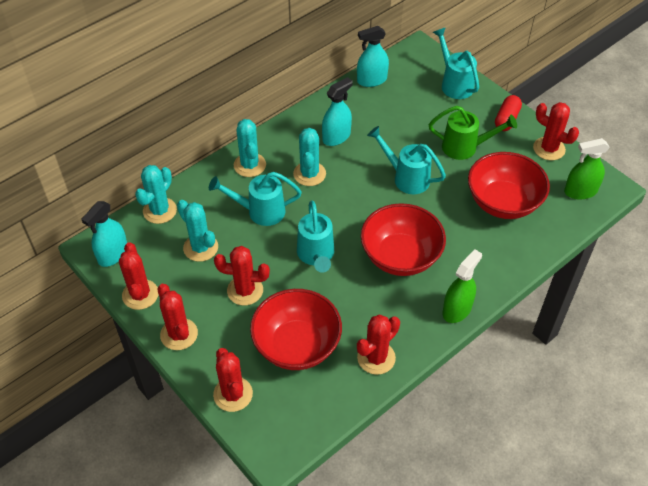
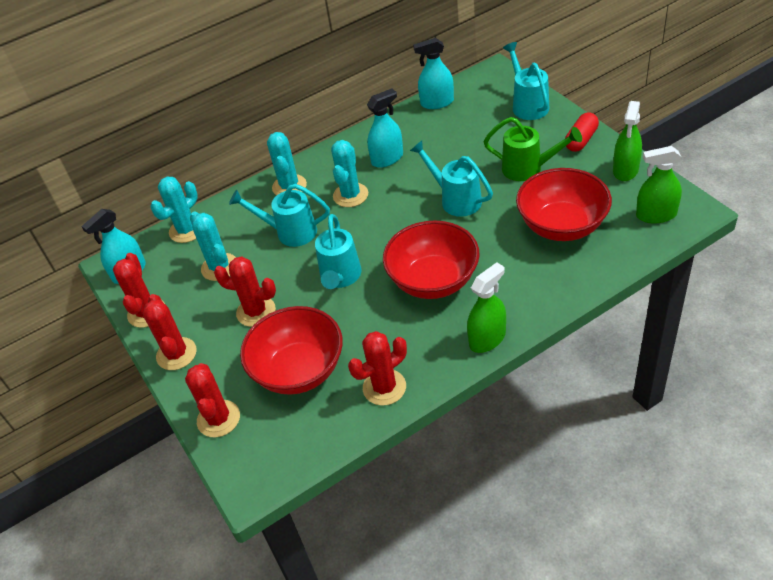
camera: 15 degrees right, 5 degrees down
red cactus [533,102,579,160] -> green spray bottle [613,101,642,181]

